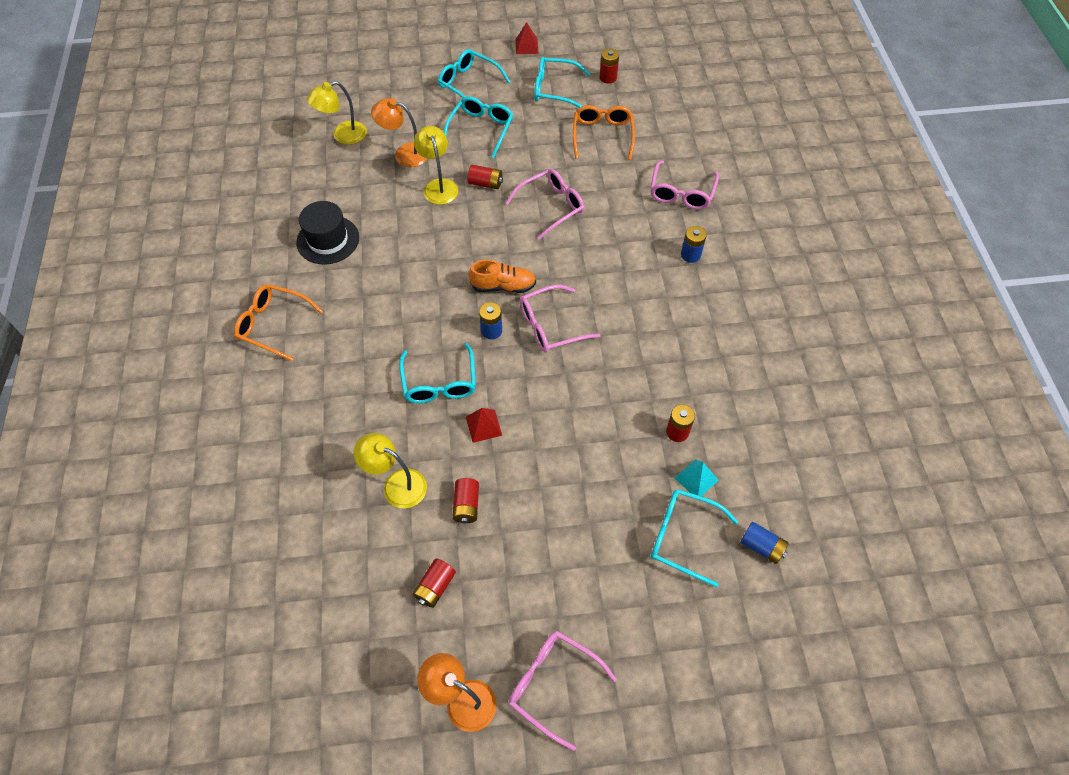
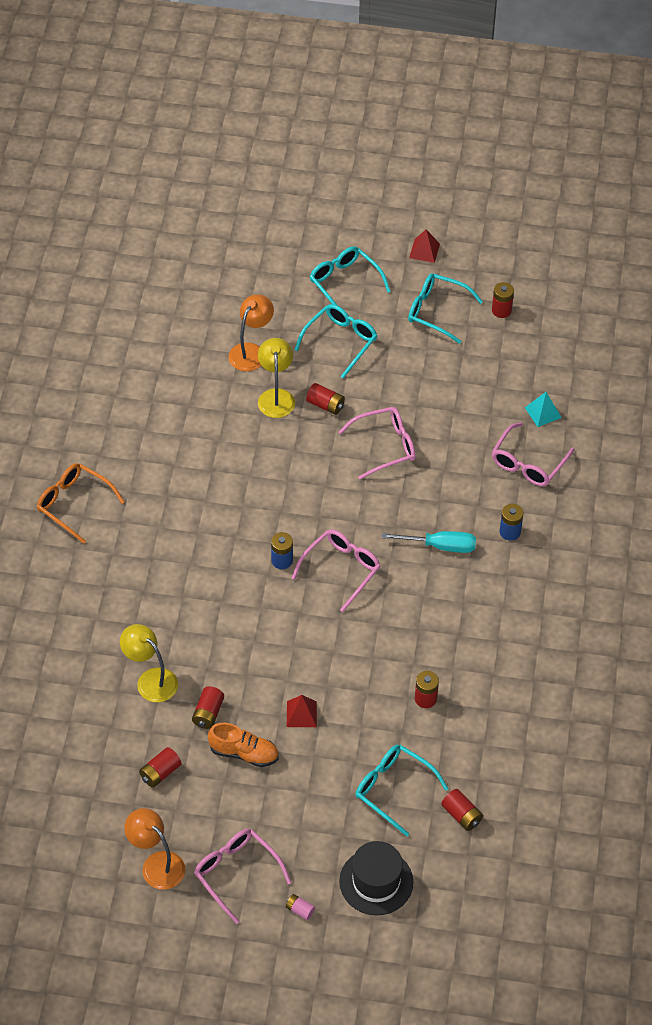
camera: 15 degrees right, 5 degrees down
black hat [296,201,359,264] -> black hat moved to [339,841,413,915]
yellow lamp [307,81,367,145] -> none
orange lamp [371,98,427,167] -> orange lamp turned 90 degrees clockwise [228,294,274,372]
turquoise glasses [399,343,476,403] -> none
red pyramid [466,408,502,443] -> red pyramid moved to [287,695,317,727]
orange shoe [469,260,536,293] -> orange shoe moved to [208,723,279,767]
pink glasses [520,285,601,352] -> pink glasses turned 135 degrees clockwise [291,529,381,612]
orange glasses [573,105,635,160] -> none
turquoise pyramid [675,459,719,496] -> turquoise pyramid moved to [525,392,562,427]
blue battery [740,522,789,564] -> red battery [441,789,483,831]
none -> pink battery [286,894,315,920]
none -> turquoise screwdriver [382,531,476,553]

